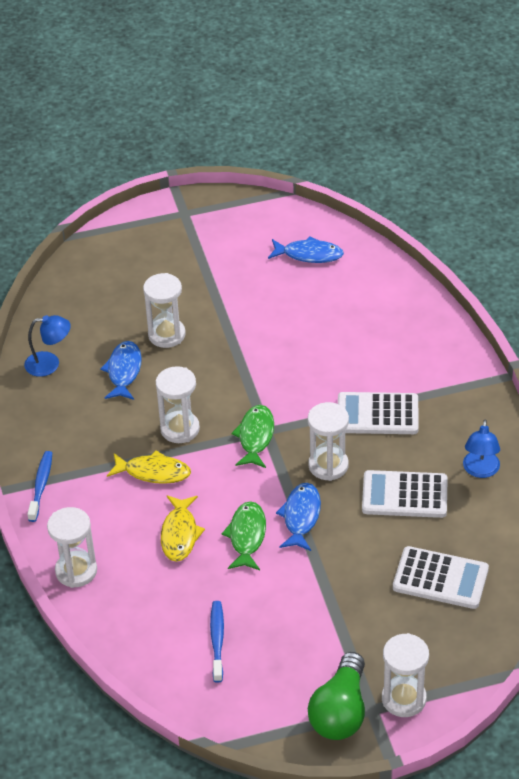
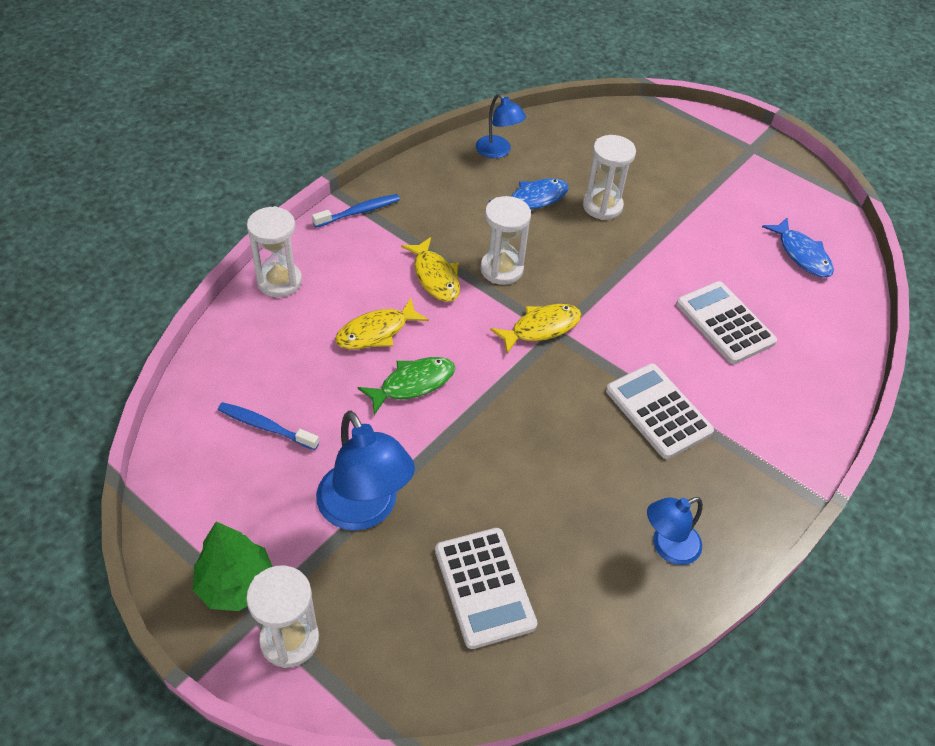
camera: 50 degrees right, 5 degrees up
blue toothbrush [210,601,224,683] -> blue toothbrush turned 120 degrees counterclockwise [218,402,319,450]
green fish [231,405,274,468] -> yellow fish [490,304,581,354]
blue fish [276,483,321,551] -> none
white hourglass [308,402,349,481] -> none
green light bulb [308,652,365,740] -> green tree [193,521,273,611]
white calculator [362,470,448,518] -> white calculator moved to [676,281,777,364]
none -> blue lamp [316,411,415,531]

